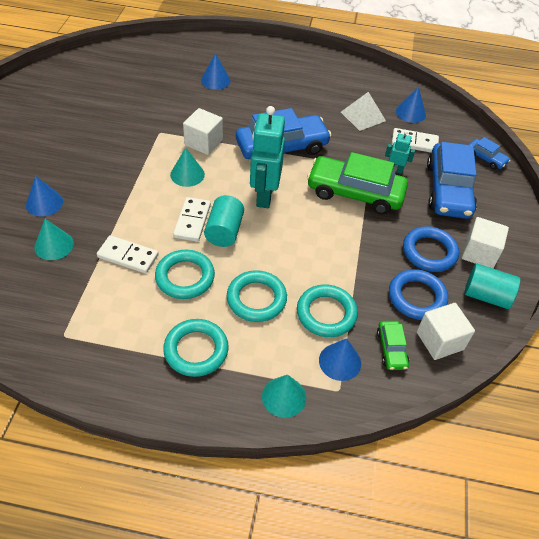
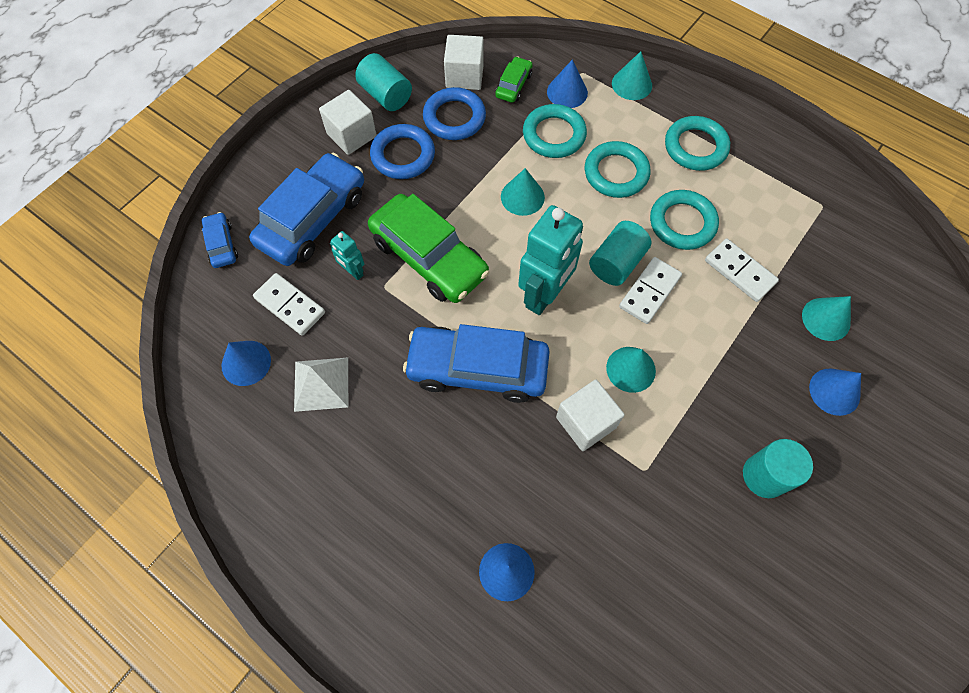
camera: 150 degrees left, 15 degrees up
none -> turquoise cone [501,168,545,216]
none -> turquoise cylinder [743,439,813,498]

